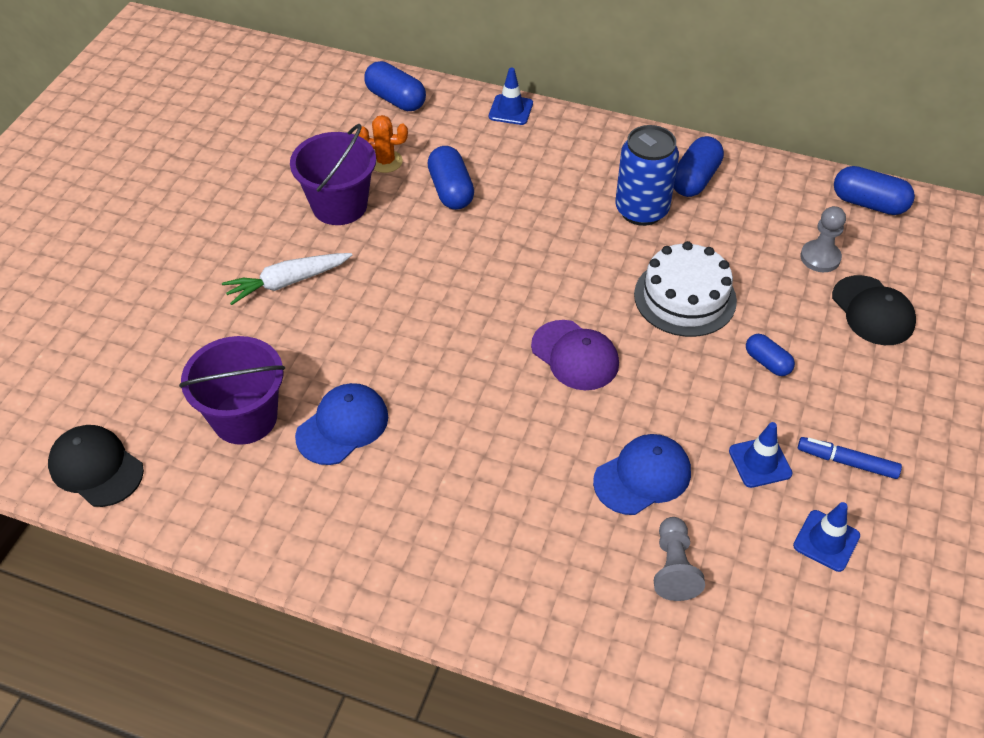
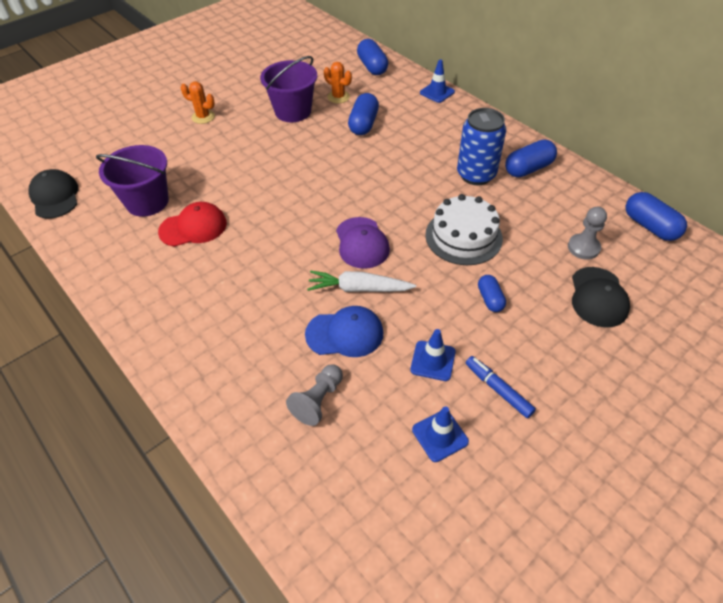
camera: 30 degrees right, 0 degrees up
white carrot [222,253,352,305] -> white carrot moved to [307,270,416,292]
blue cap [295,383,388,465] -> red cap [158,202,227,247]
none -> orange cactus [181,82,215,124]

